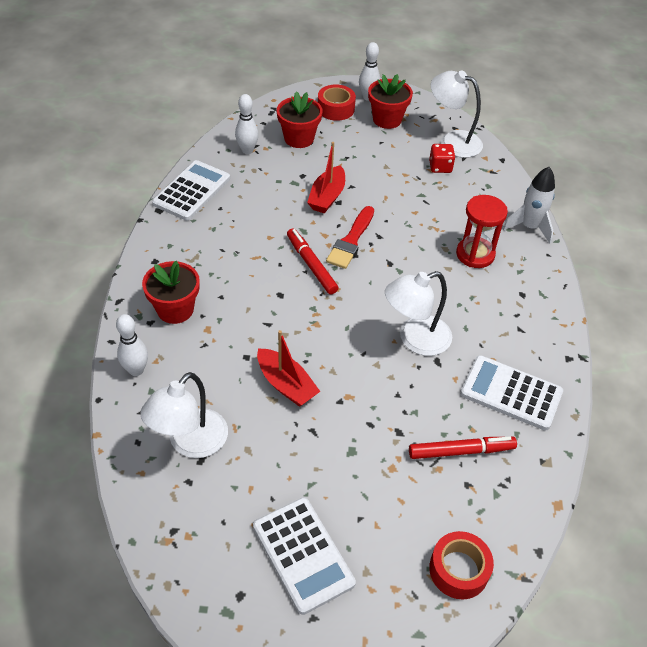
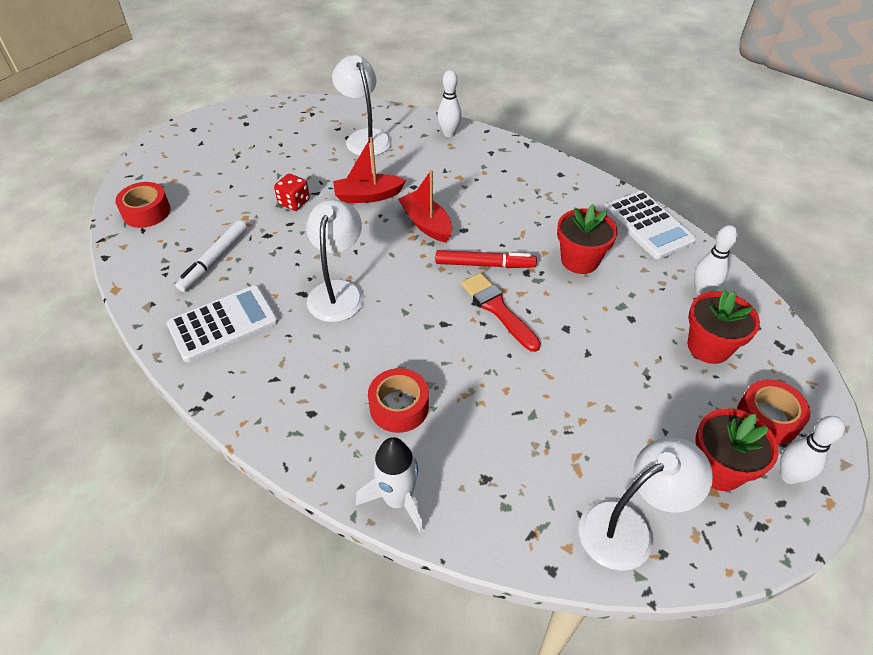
camera: 125 degrees right, 0 degrees up
red flower pot [142,261,200,324] -> red flower pot moved to [557,204,618,274]
white calculator [253,497,356,615] -> none
red boat [307,142,345,213] -> red boat moved to [398,170,452,242]
red marker [409,436,517,459] -> white marker [176,220,247,292]
red dice [429,144,455,173] -> red dice moved to [274,174,310,211]
red hourglass [456,195,508,268] -> red tape [368,368,429,433]

